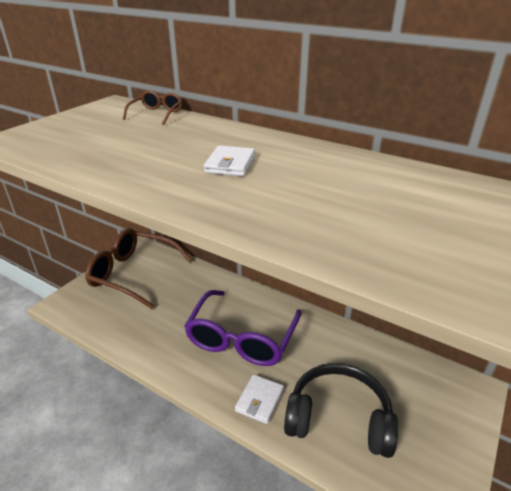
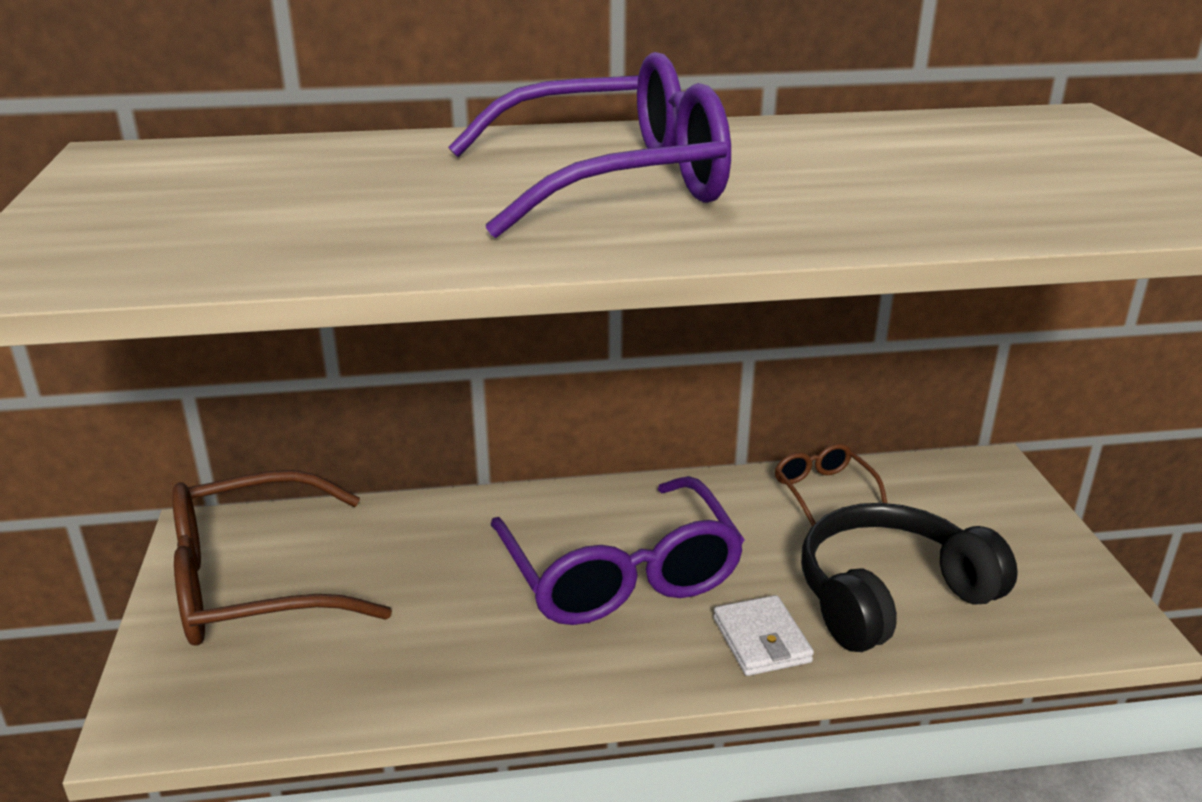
camera: 40 degrees left, 5 degrees down
brown glasses [123,90,183,125] -> brown glasses moved to [775,443,887,526]
white wallet [204,146,255,176] -> purple glasses [448,52,731,238]

